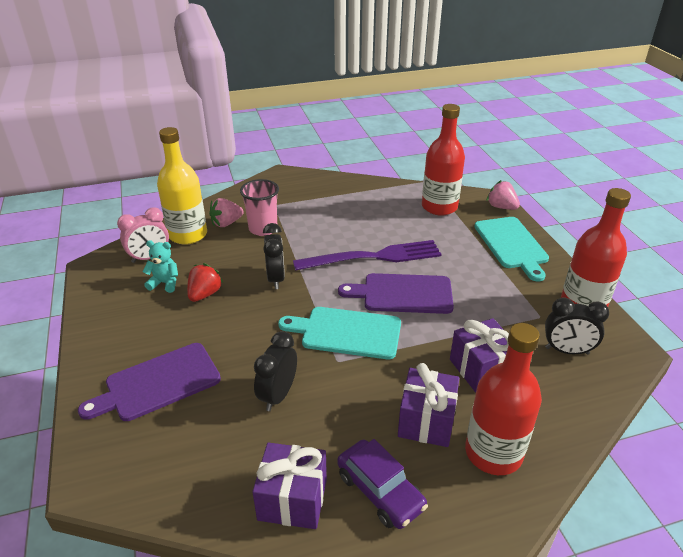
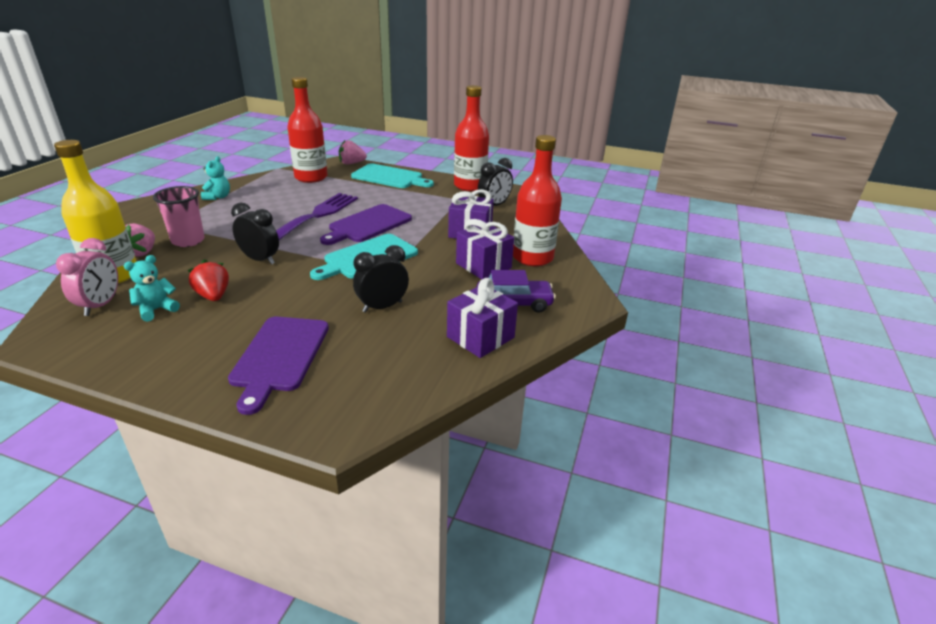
camera: 55 degrees left, 5 degrees down
black clock [254,331,297,411] -> black clock turned 90 degrees clockwise [353,245,409,313]
none -> turquoise teddy bear [201,156,230,200]

